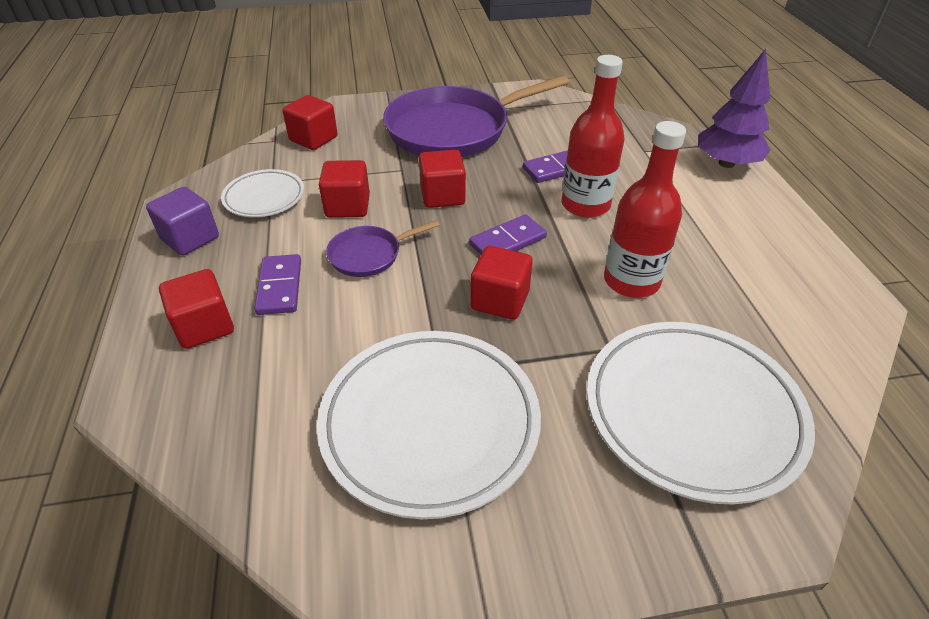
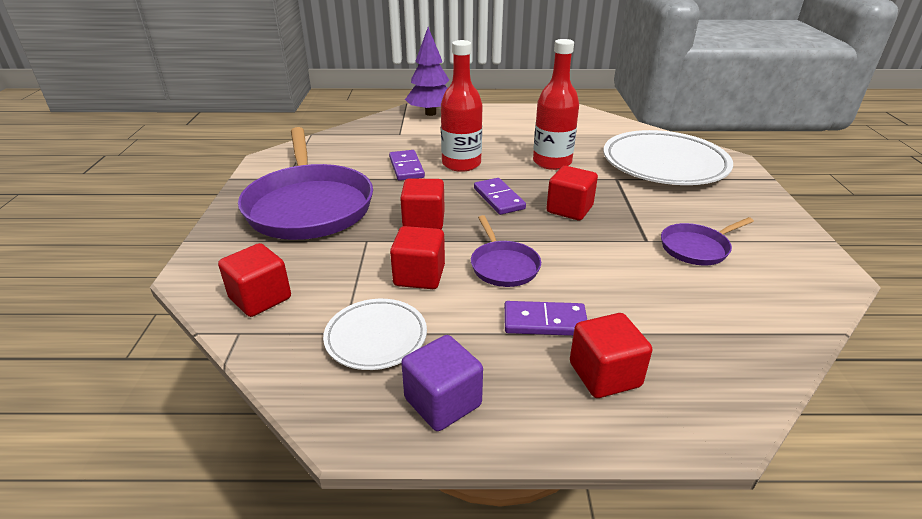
camera: 80 degrees left, 10 degrees down
white plate [317,331,541,519] -> purple pan [661,217,754,265]

